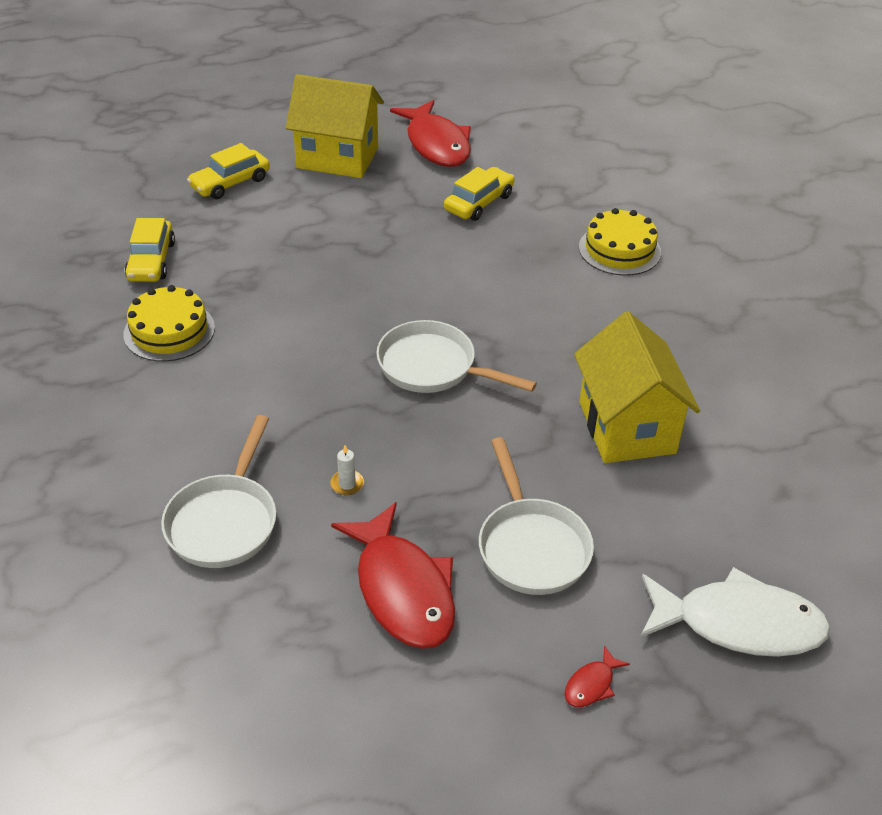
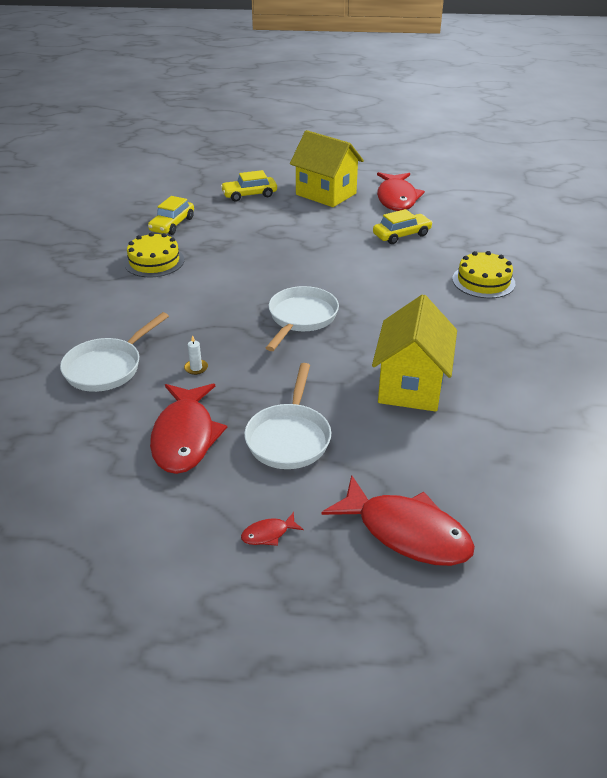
camera: 25 degrees right, 5 degrees down
white pan [376,320,537,393] -> white pan turned 60 degrees clockwise [266,286,339,351]
white fish [640,567,830,657] -> red fish [321,475,475,566]

